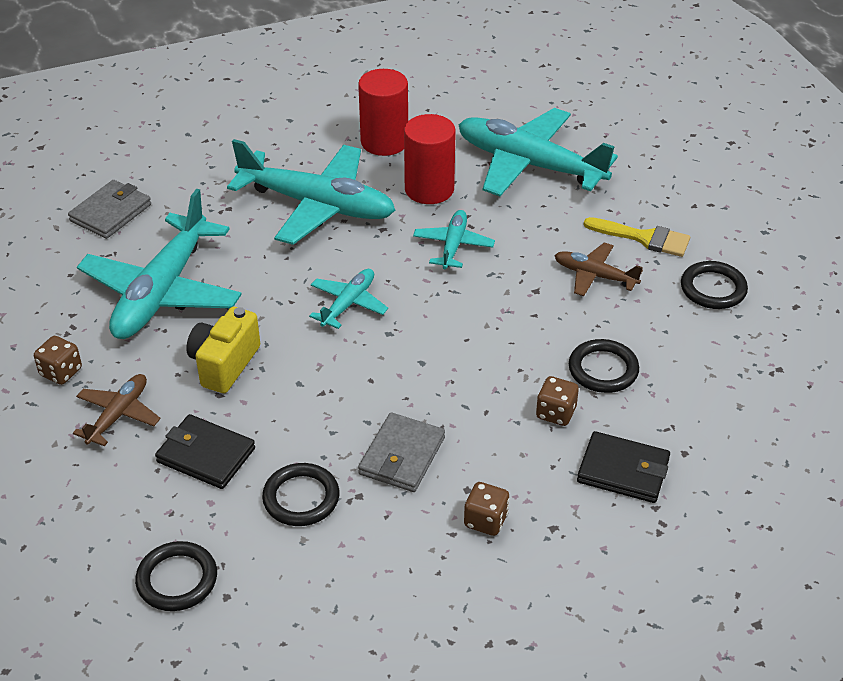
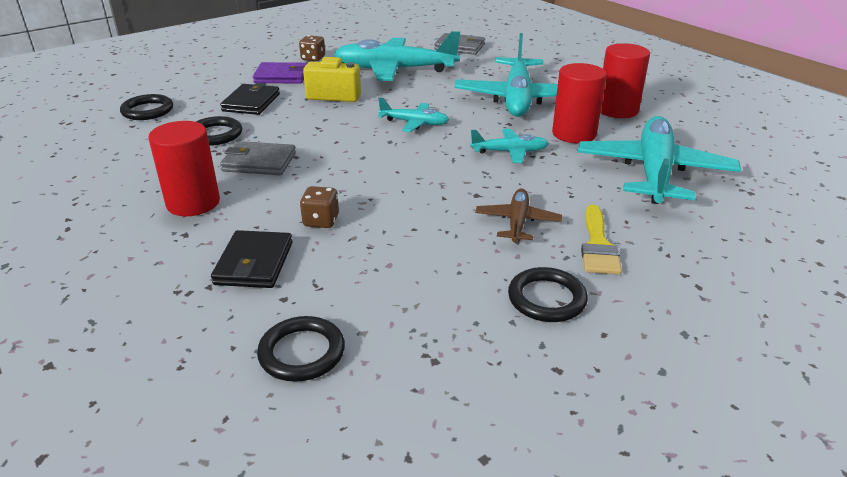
camera: 75 degrees right, 10 degrees down
brown plane [73,374,161,446] -> purple wallet [253,62,307,84]
brown dice [464,482,510,536] -> red cylinder [149,121,220,216]
black ring [569,339,639,393] -> black ring moved to [257,316,345,382]

